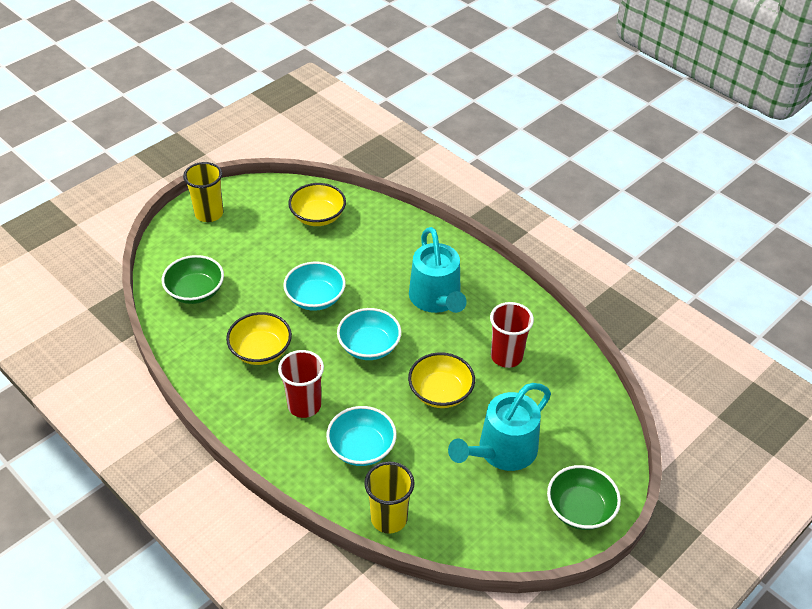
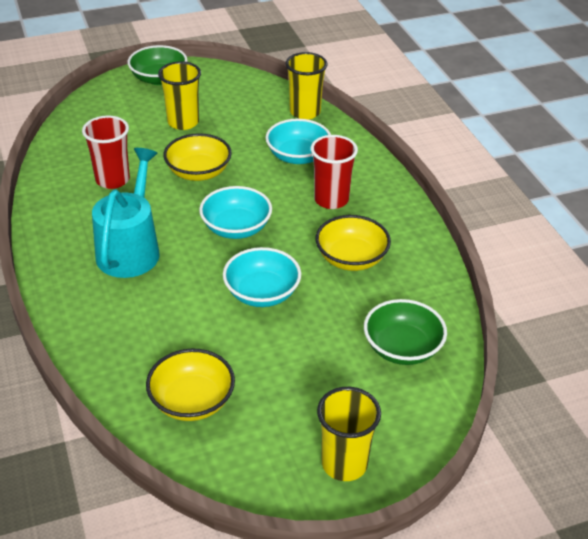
camera: 155 degrees left, 5 degrees down
turquoise watering can [448,383,551,471] -> yellow cup [158,61,201,130]

